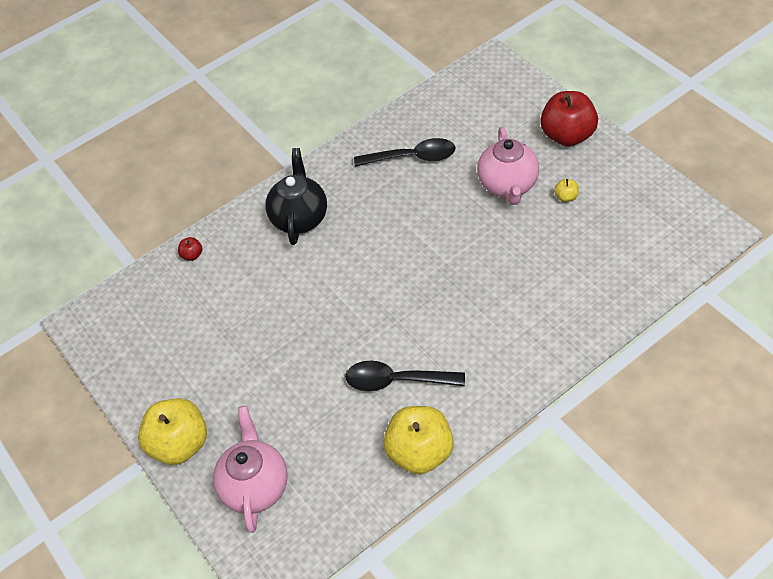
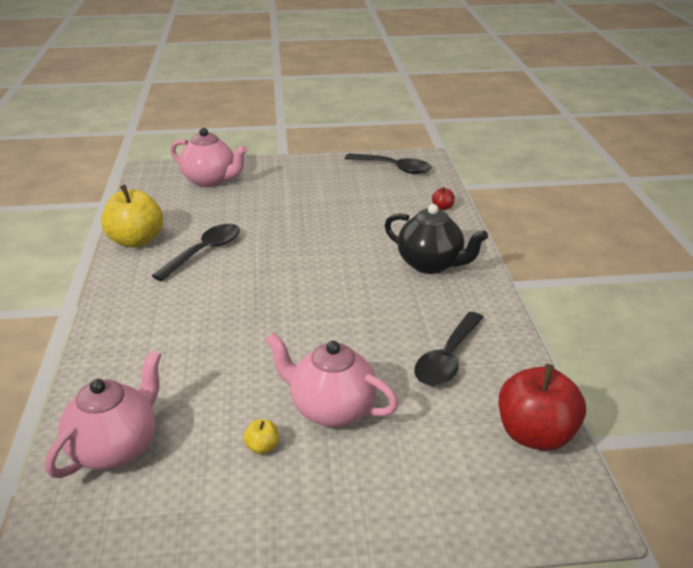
camera: 115 degrees right, 20 degrees down
yellow apple [138,398,207,465] -> none
red apple [540,91,598,146] -> red apple moved to [499,364,586,451]
none -> pink teapot [45,350,161,478]
none -> black spoon [345,153,431,174]

